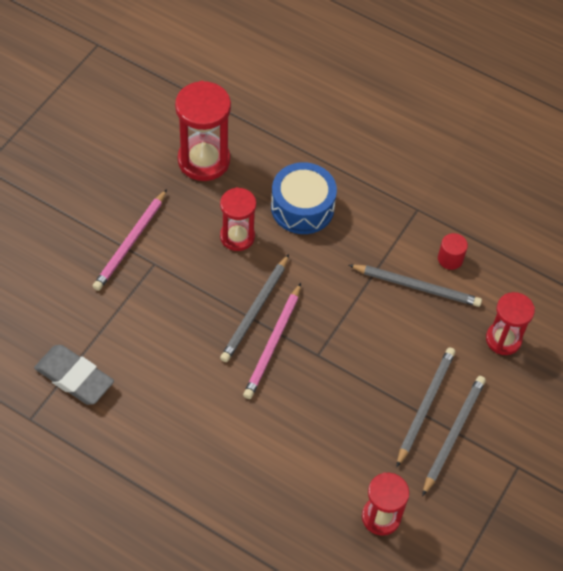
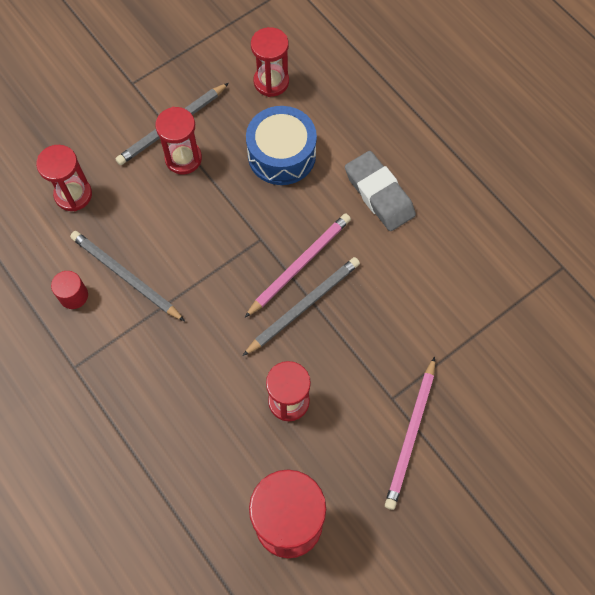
camera: 155 degrees left, 10 degrees up
grey eraser [34,345,114,405] -> grey eraser moved to [345,151,416,231]
pink pencil [93,189,167,291] -> pink pencil turned 150 degrees clockwise [385,357,435,510]
blue drum [271,162,337,234] -> blue drum moved to [246,106,317,185]
grey pencil [397,347,455,467] -> red hourglass [155,107,202,174]

